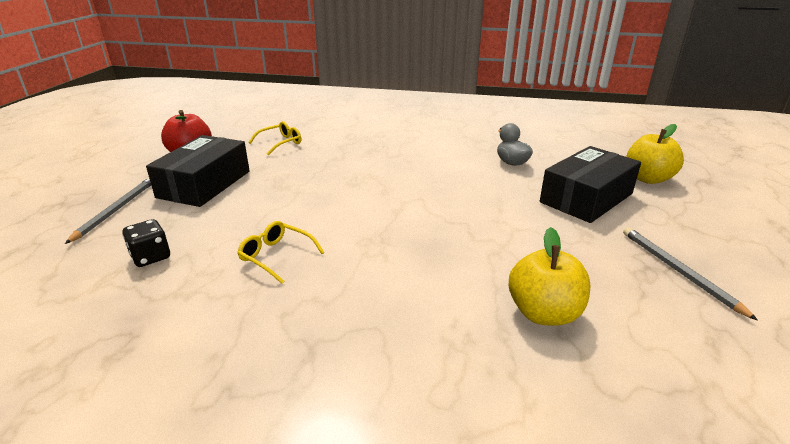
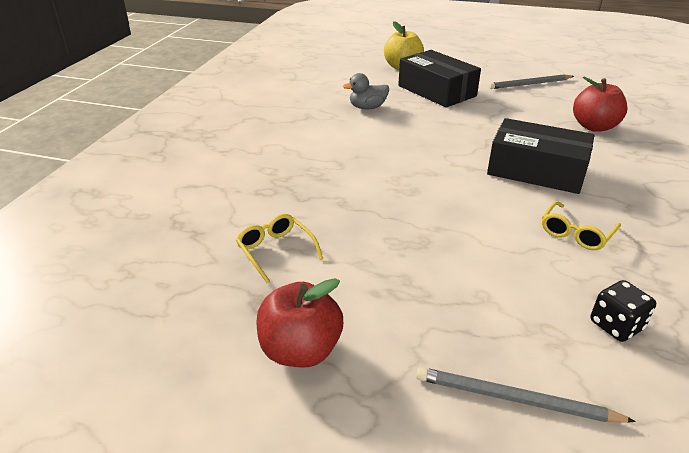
camera: 85 degrees left, 5 degrees up
black box [146,135,250,207] -> black box moved to [487,118,595,194]
yellow apple [509,227,590,326] -> red apple [573,77,628,132]

